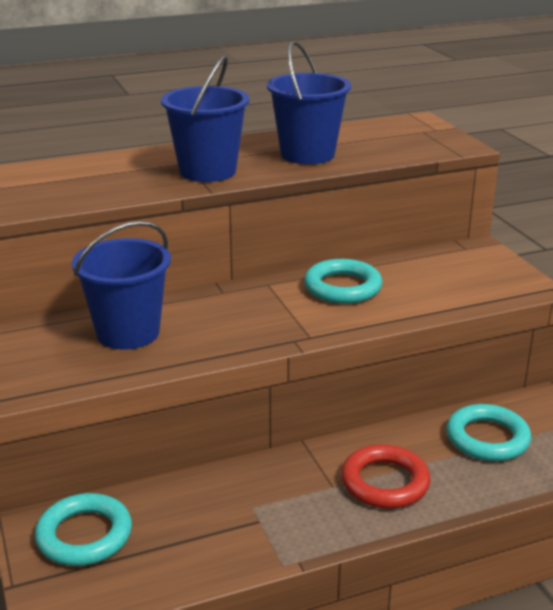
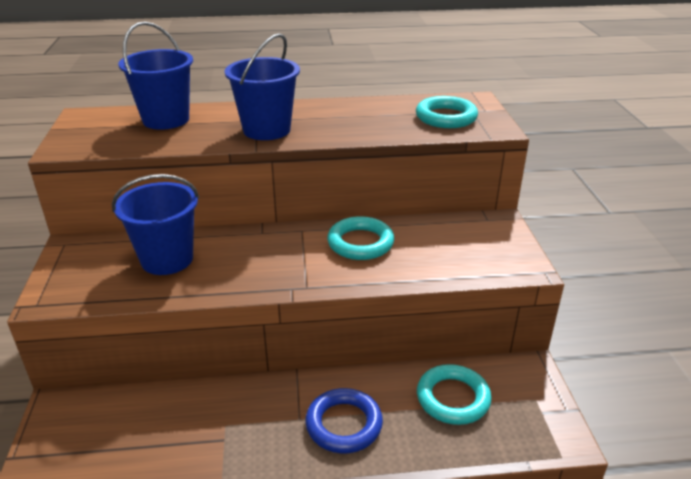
camera: 15 degrees right, 5 degrees up
turquoise ring [35,493,132,566] -> turquoise ring moved to [416,96,478,128]
blue bucket [267,41,351,164] -> blue bucket moved to [118,22,193,130]
red ring [341,444,431,509] -> blue ring [305,388,383,453]

